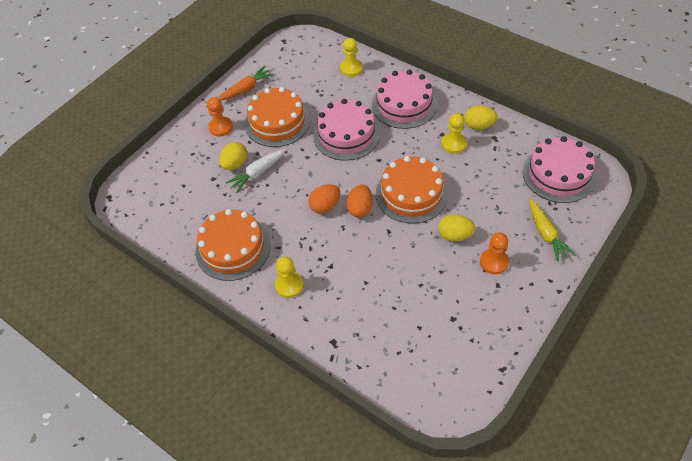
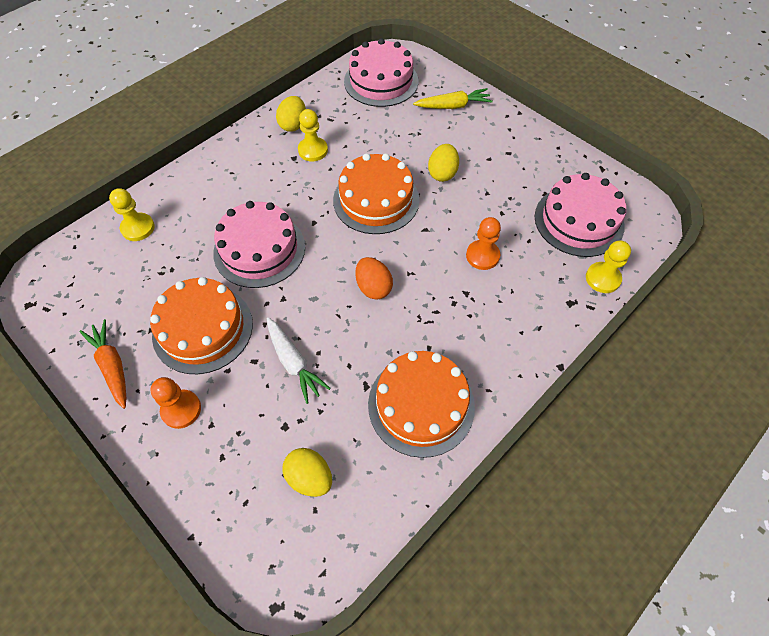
camera: 85 degrees left, 5 degrees up
yellow egg [219,142,248,170] -> yellow egg moved to [282,448,332,497]
yellow pawn [275,257,304,298] -> yellow pawn moved to [586,241,631,293]
orange egg [346,185,373,217] -> none
pink cake [372,69,437,129] -> pink cake moved to [535,173,626,257]
orange pawn [480,233,509,274] -> orange pawn moved to [466,217,501,270]

